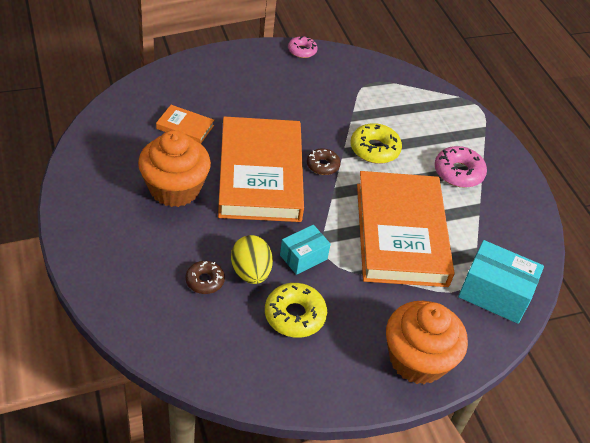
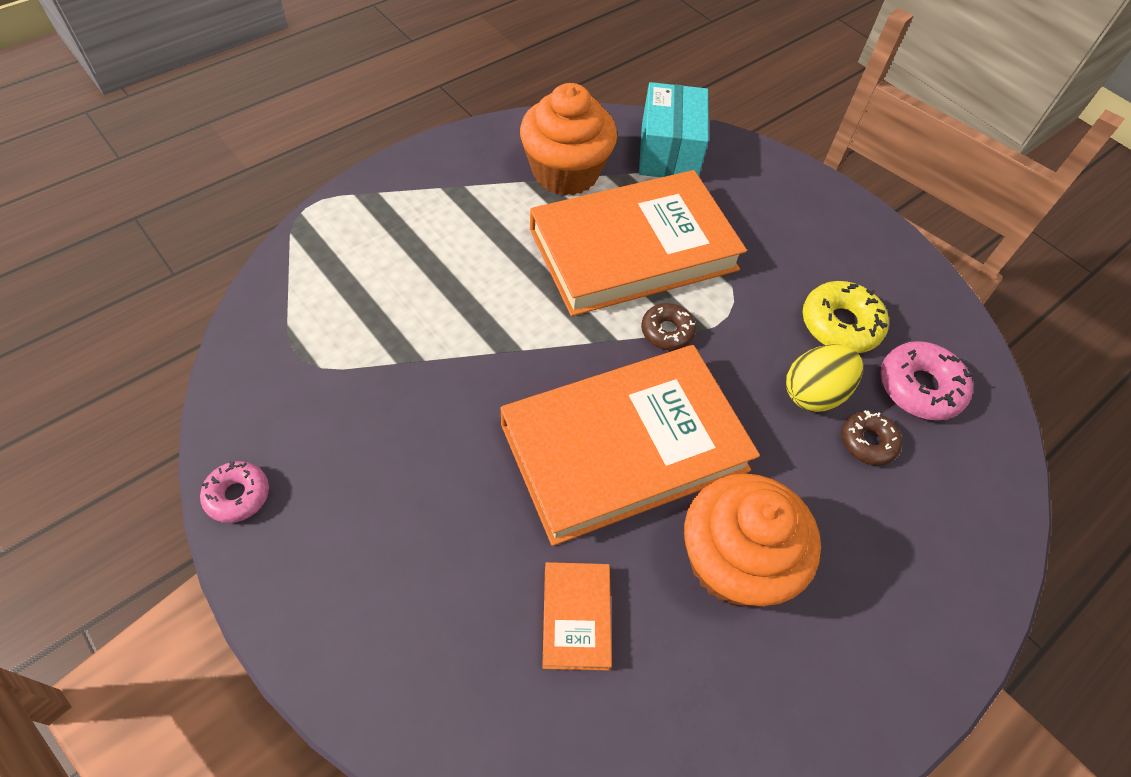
camera: 110 degrees left, 10 degrees up
turquoise box [280,225,331,275] -> none
brown donut [307,148,341,175] -> brown donut moved to [641,303,696,350]
yellow donut [350,123,402,164] -> none
orange cupcake [386,301,468,384] -> orange cupcake moved to [520,83,617,196]
pink donut [434,146,487,188] -> pink donut moved to [880,341,973,421]

